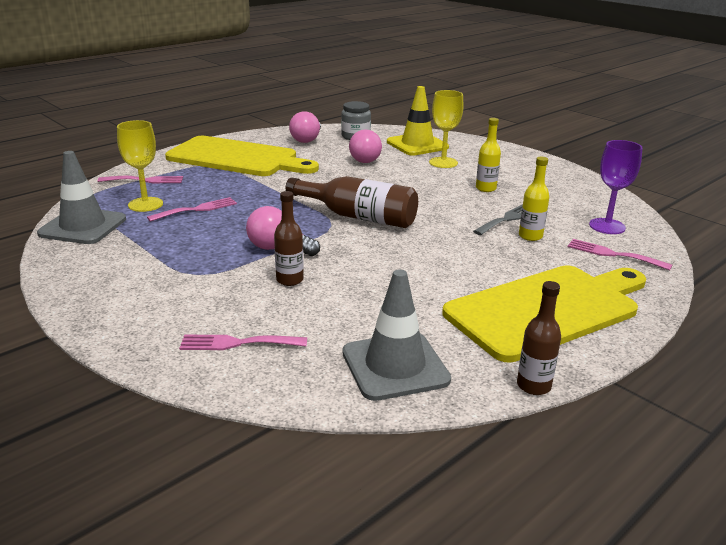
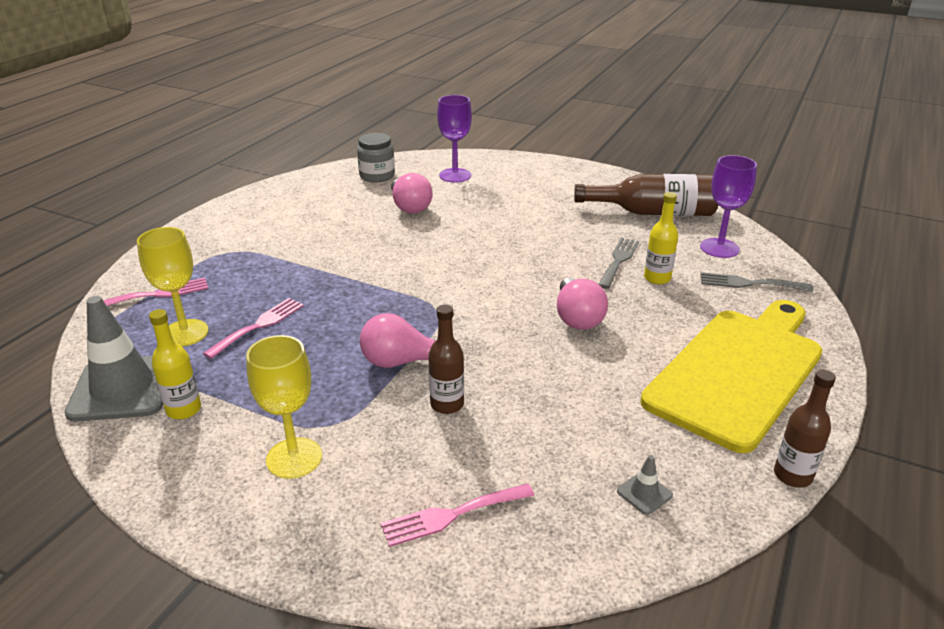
camera: 20 degrees left, 5 degrees up
yellow cutting board [165,136,319,176] -> none
brown bottle [286,176,418,228] -> brown bottle moved to [574,174,718,216]
pink light bulb [289,111,321,143] -> pink light bulb moved to [557,277,608,330]
grey traffic cone [342,270,451,401] -> grey traffic cone [617,455,673,515], size x0.40
yellow traffic cone [387,86,449,156] -> purple goblet [437,95,472,183]
yellow goblet [429,90,464,168] -> yellow goblet moved to [246,335,322,479]
yellow bottle [476,118,501,192] -> yellow bottle moved to [149,309,201,419]
pink fork [568,239,672,270] -> grey fork [700,272,813,292]

